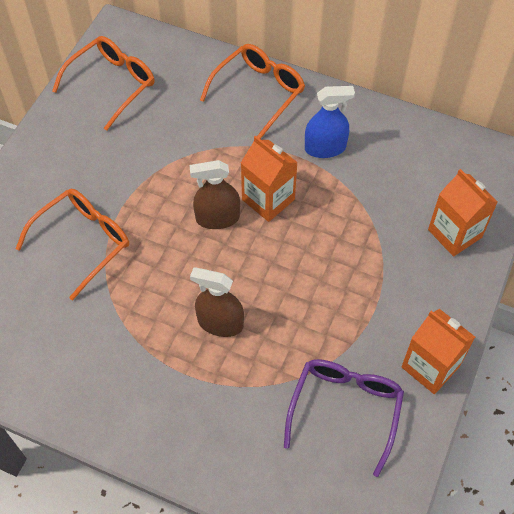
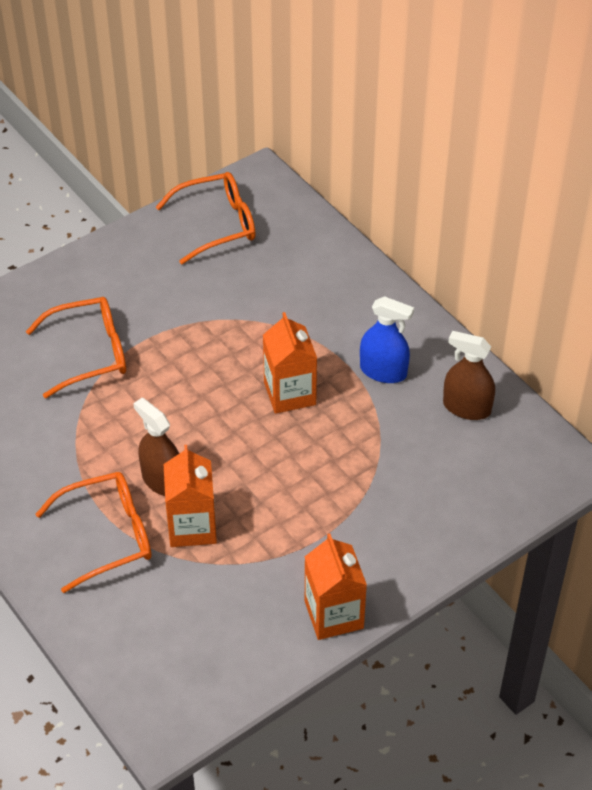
camera: 30 degrees right, 10 degrees down
brown spray bottle [189,160,240,229] -> brown spray bottle moved to [443,331,495,420]
orange glasses [200,44,305,139] -> orange glasses moved to [35,472,152,593]
purple glasses [284,359,404,477] -> none
orange carton [428,169,498,256] -> orange carton moved to [164,445,217,547]

